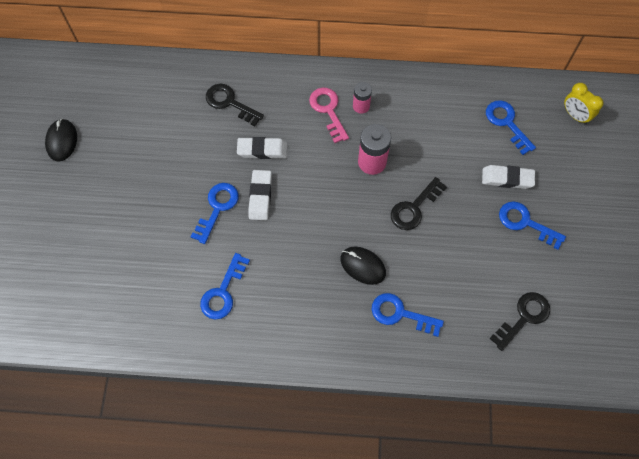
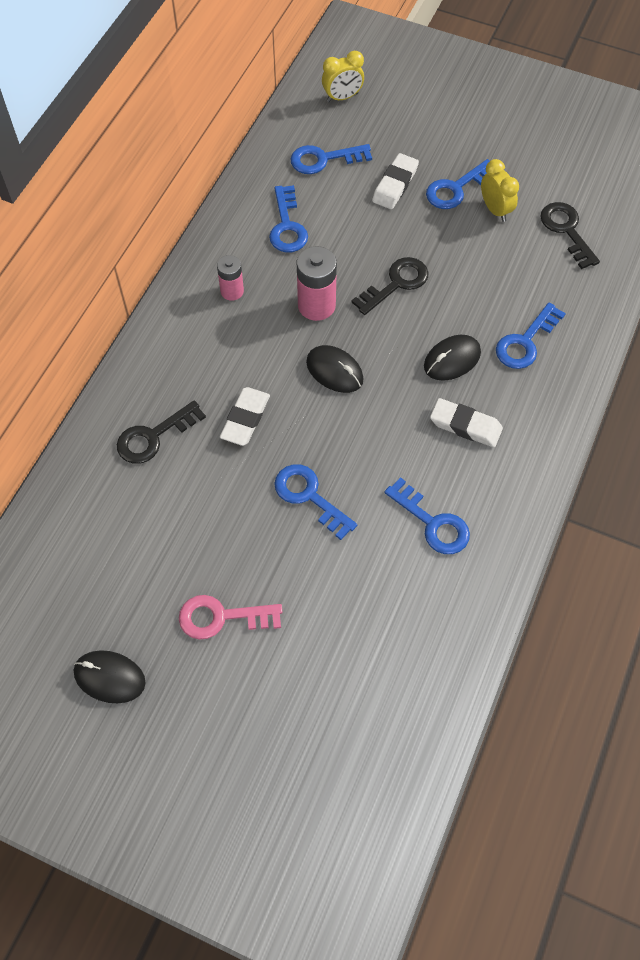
camera: 70 degrees left, 5 degrees down
white eraser [248,170,272,220] -> white eraser moved to [430,398,503,447]
pink key [309,88,349,143] -> pink key moved to [179,595,282,640]
black key [391,177,447,230] -> black key turned 105 degrees counterclockwise [351,257,428,315]
none -> blue key [269,185,308,252]
none -> black mouse [306,345,364,393]
none -> yellow clock [481,159,519,222]

